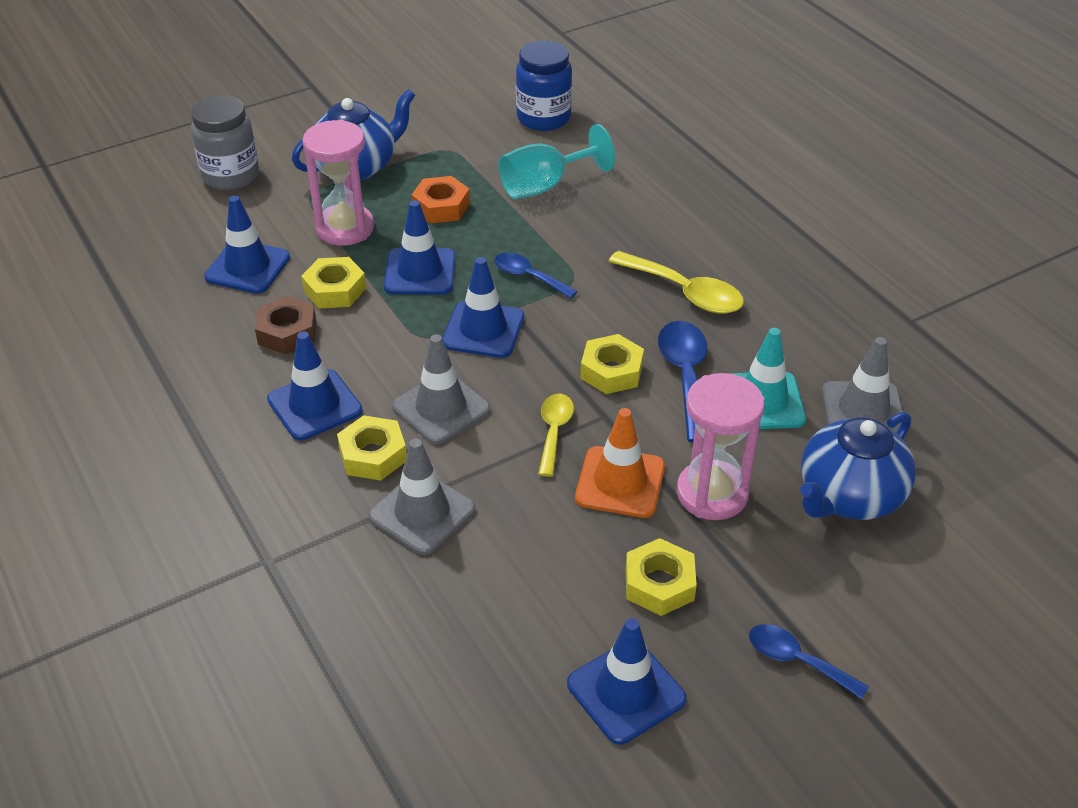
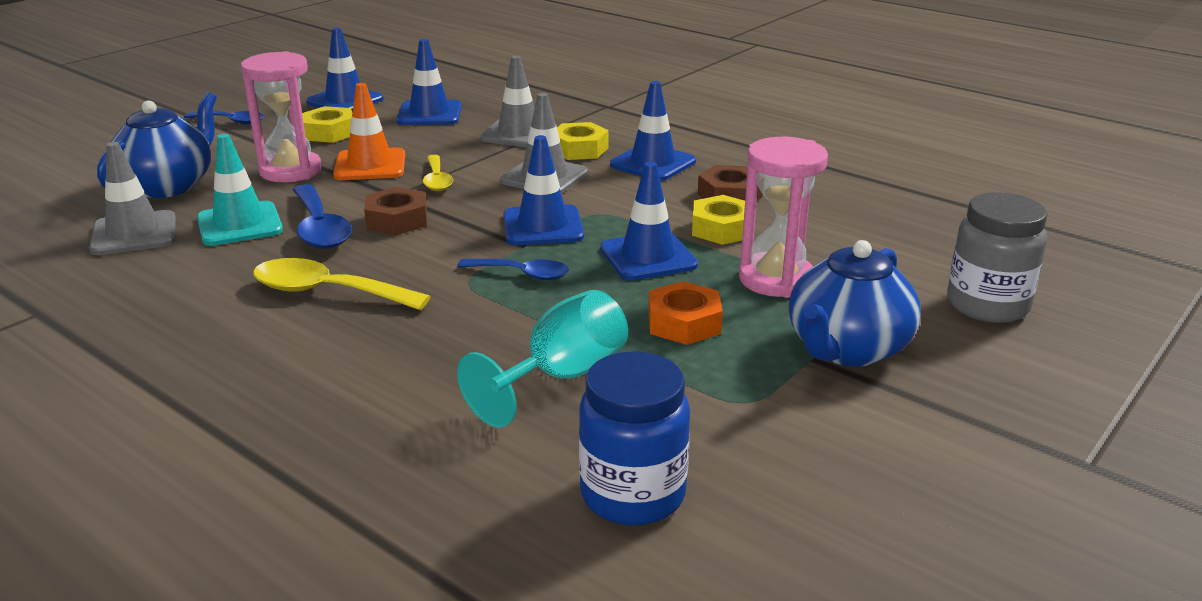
camera: 160 degrees right, 15 degrees down
blue traffic cone [204,196,290,294] -> blue traffic cone moved to [396,39,462,125]
yellow nut [580,334,644,394] -> brown nut [364,187,427,235]

